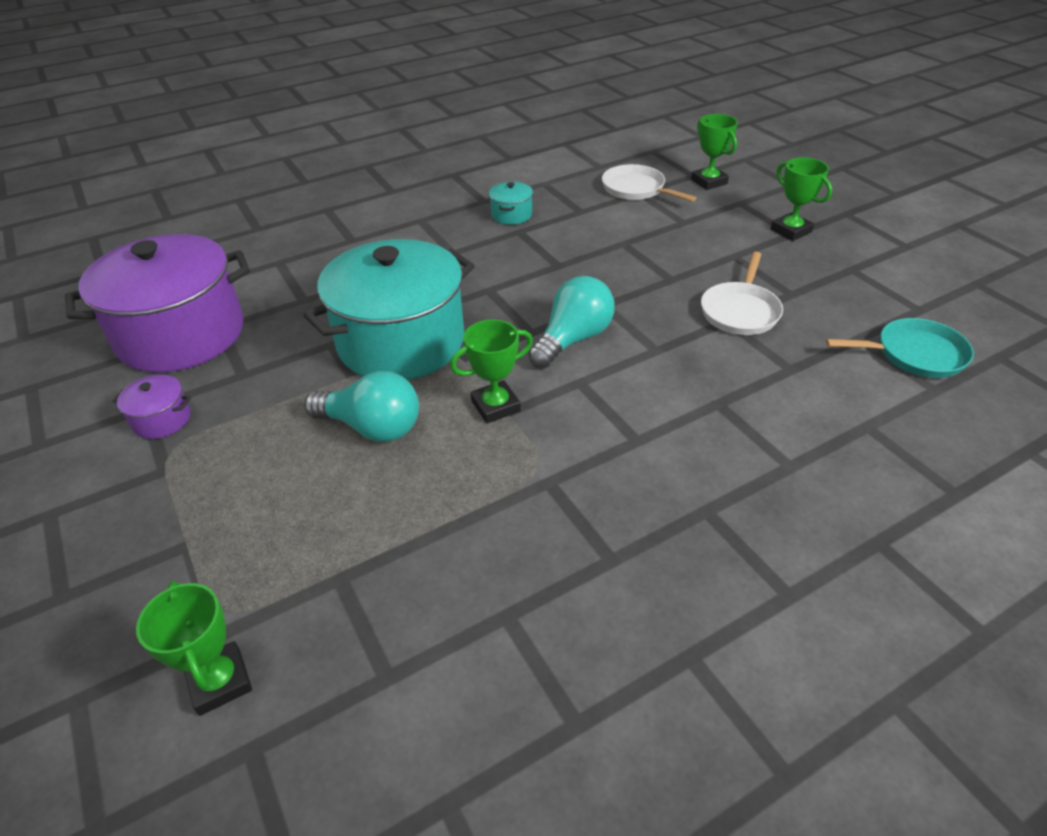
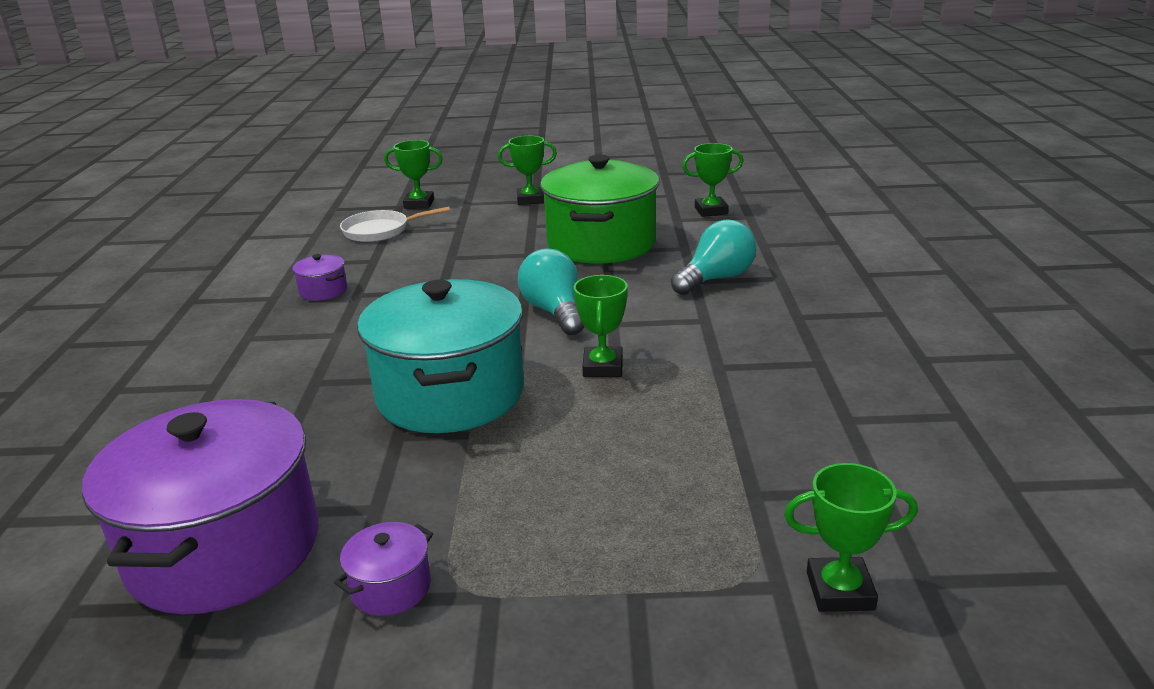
camera: 60 degrees left, 15 degrees down
turquoise light bulb [304,371,419,442] -> turquoise light bulb moved to [671,220,756,295]
turquoise pot [489,182,533,225] -> purple pot [292,254,347,301]
white pan [701,251,783,335] -> green pot [540,155,659,263]
turquoise pan [826,318,974,378] -> green trophy [682,143,743,217]

